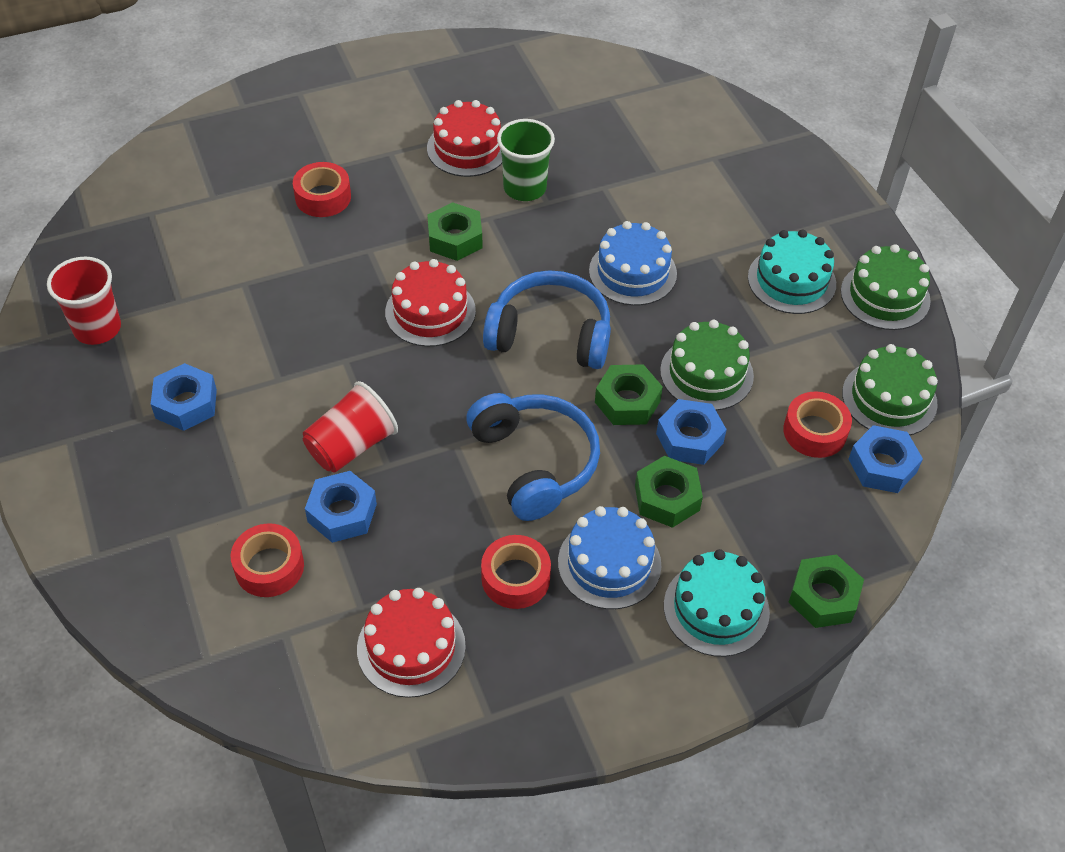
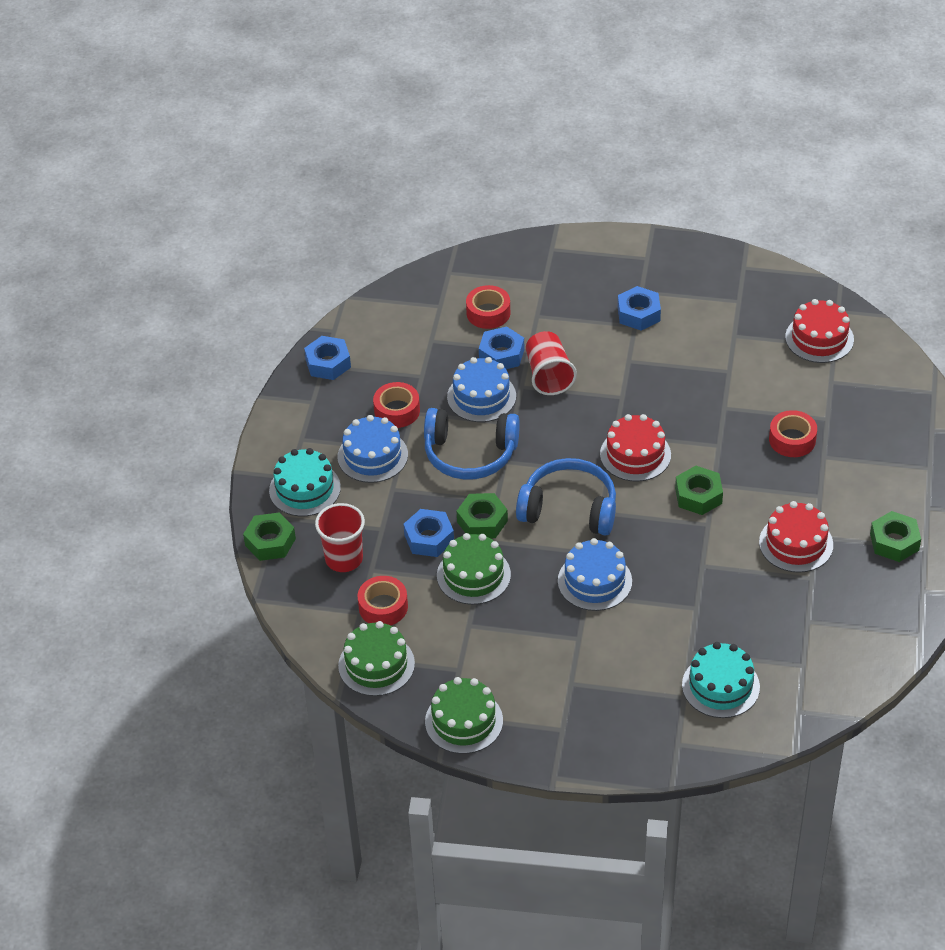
camera: 125 degrees right, 5 degrees down
red cup [47,256,121,345] -> red cup moved to [315,503,365,572]
red cake [357,588,466,698] -> red cake moved to [785,299,854,363]
blue headphones [483,270,611,369] -> blue headphones turned 120 degrees counterclockwise [516,458,616,536]
green cup [497,119,555,201] -> none
green nut [635,456,703,528] -> green nut moved to [870,511,921,562]
turquoise cake [748,229,836,314] -> turquoise cake moved to [682,642,760,718]
blue nut [848,425,923,493] -> blue nut moved to [304,336,351,380]
none -> blue cake [447,357,516,422]

